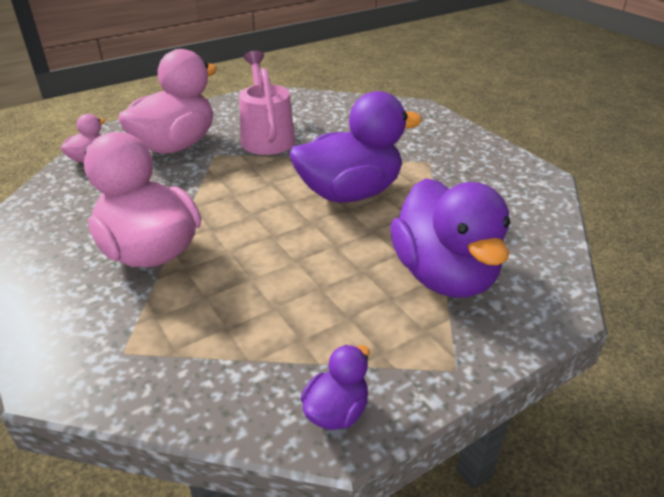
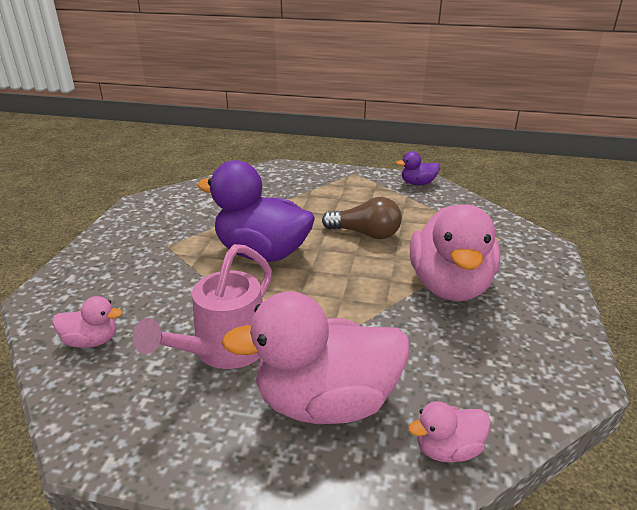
camera: 135 degrees left, 5 degrees down
purple duck [390,178,511,298] -> none
none -> pink duck [52,296,123,348]
none -> brown light bulb [322,197,402,239]

